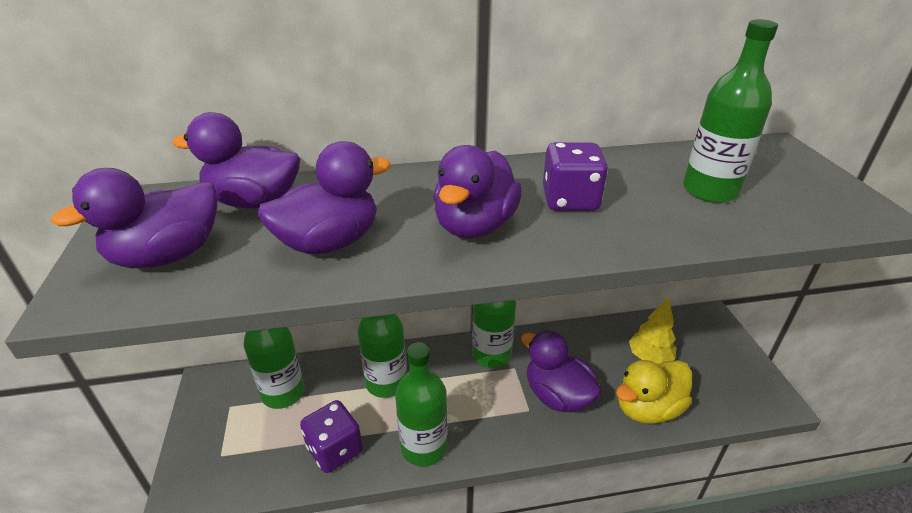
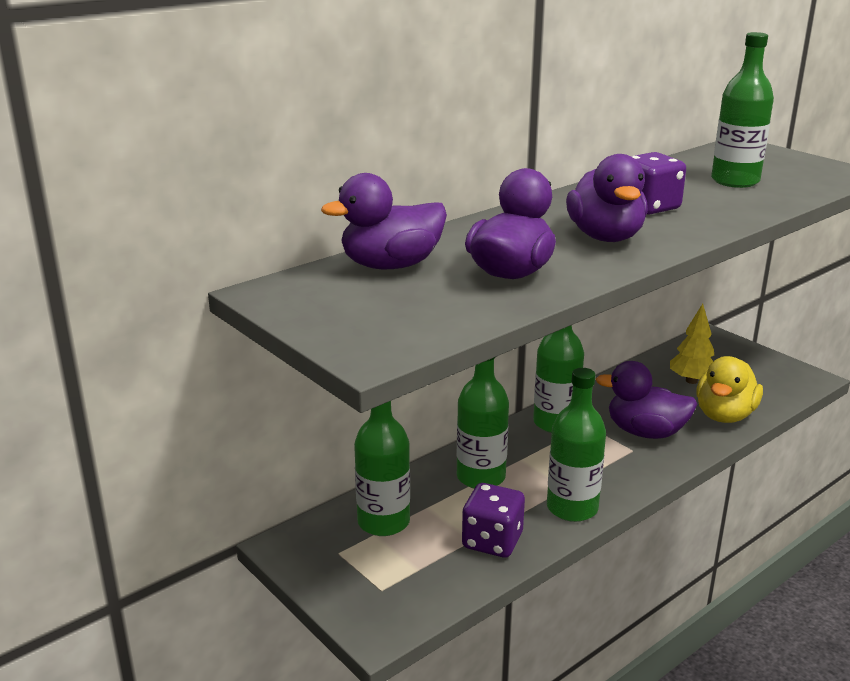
camera: 30 degrees left, 10 degrees down
purple duck [51,168,217,268] -> none

